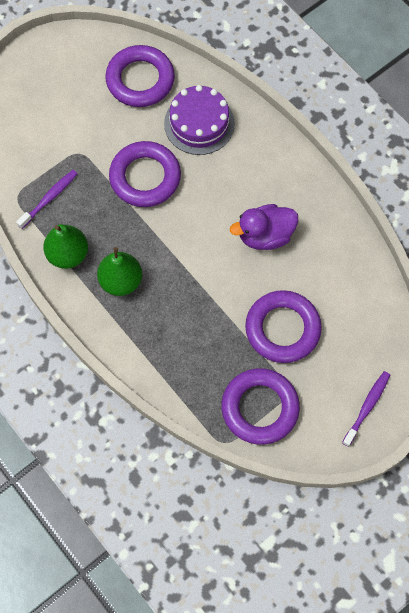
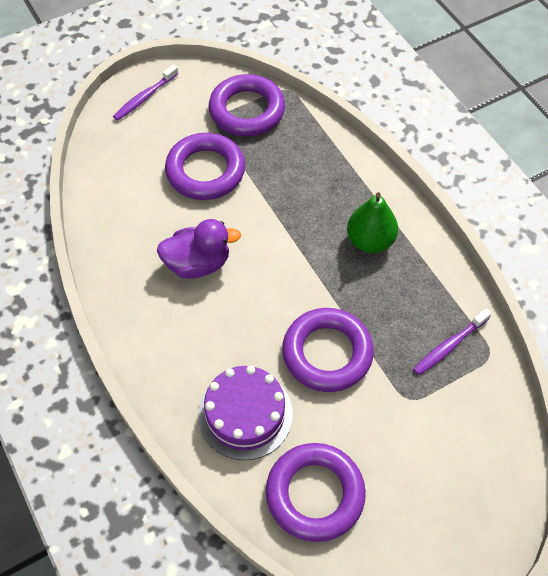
camera: 170 degrees left, 10 degrees down
green pear [43,224,88,269] -> none

